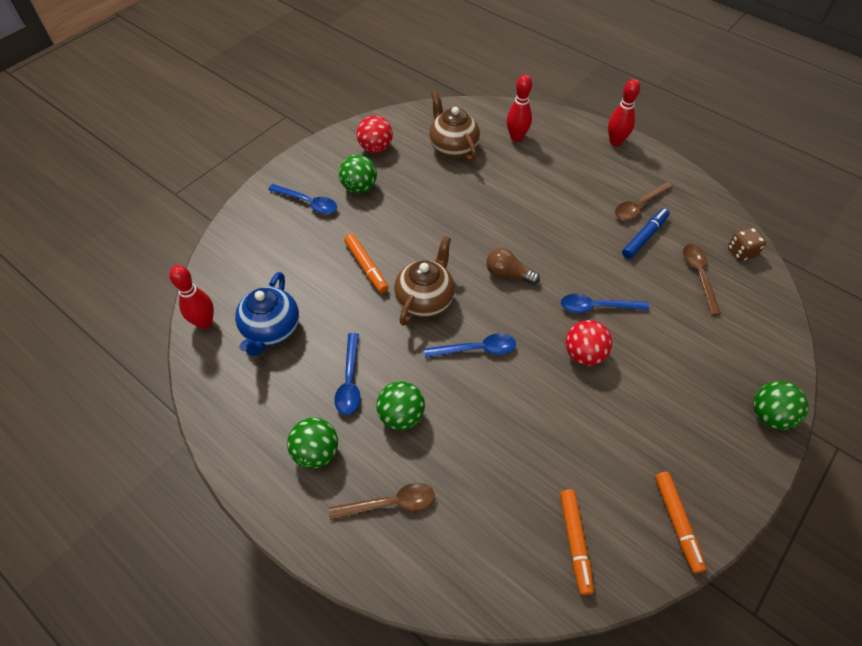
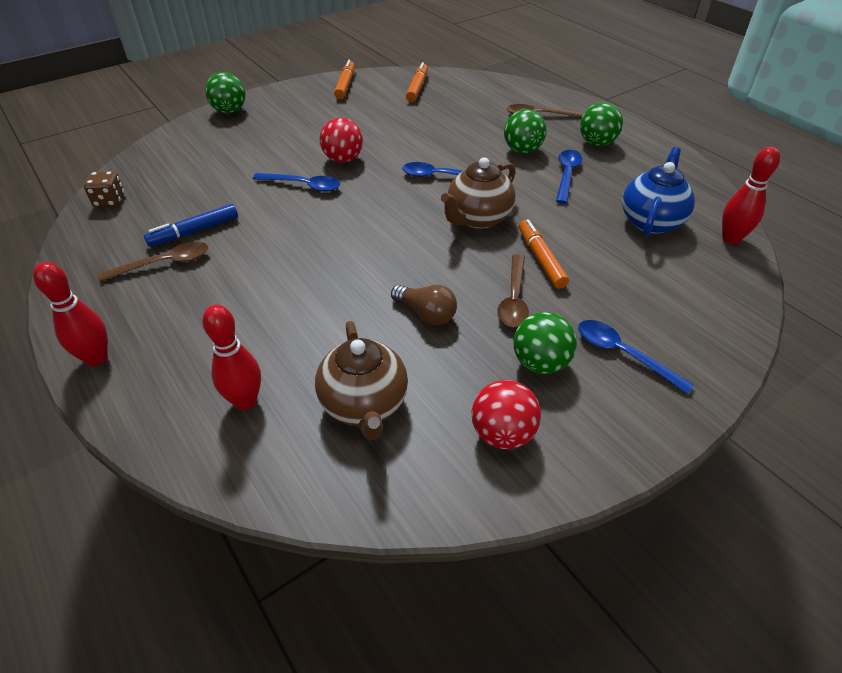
camera: 165 degrees left, 10 degrees down
brown light bulb [486,248,540,284] -> brown light bulb moved to [391,285,457,325]
brown spoon [683,244,721,315] -> brown spoon moved to [497,254,529,327]

